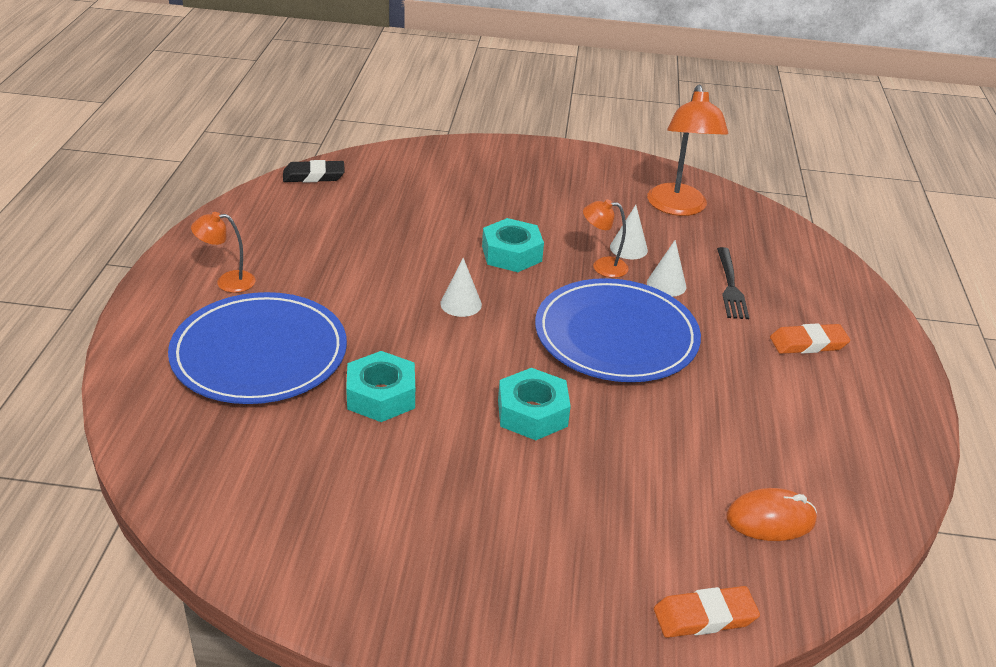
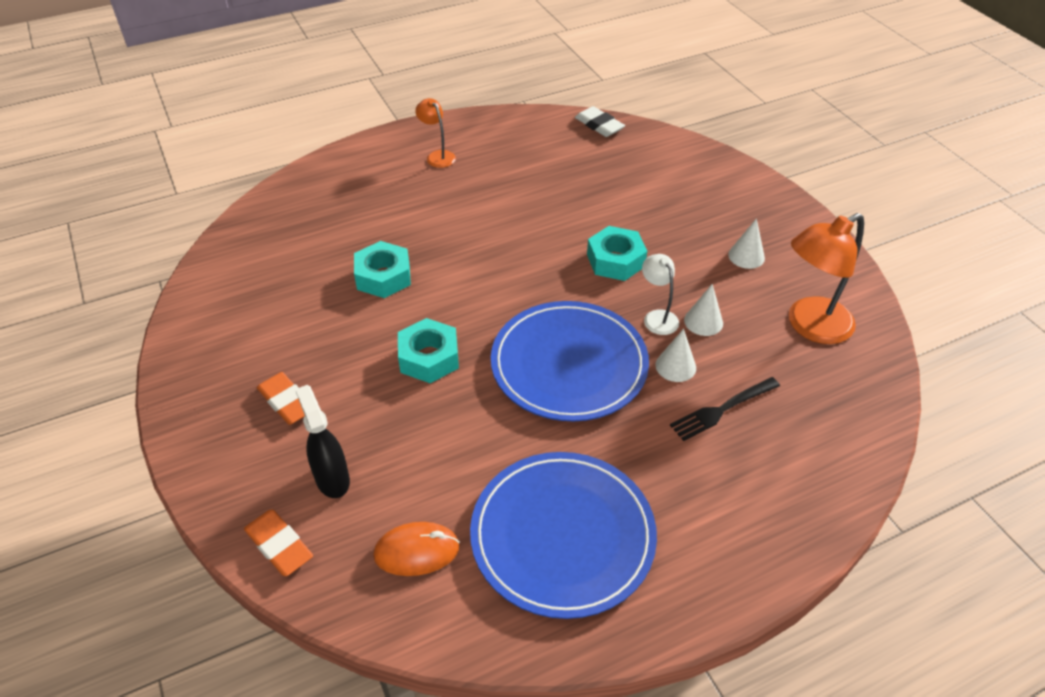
camera: 60 degrees right, 10 degrees up
blue plate [168,292,347,404] -> blue plate moved to [470,452,657,619]
black eraser [283,160,345,183] -> white eraser [575,106,625,137]
white cone [440,258,482,317] -> white cone moved to [728,218,765,269]
orange lamp [583,199,629,278] -> white lamp [642,254,679,335]
orange mouse [726,488,817,541] -> orange mouse turned 60 degrees counterclockwise [373,522,460,576]
orange eraser [770,323,850,354] -> orange eraser moved to [257,372,305,425]
none -> black spray bottle [295,385,350,498]

